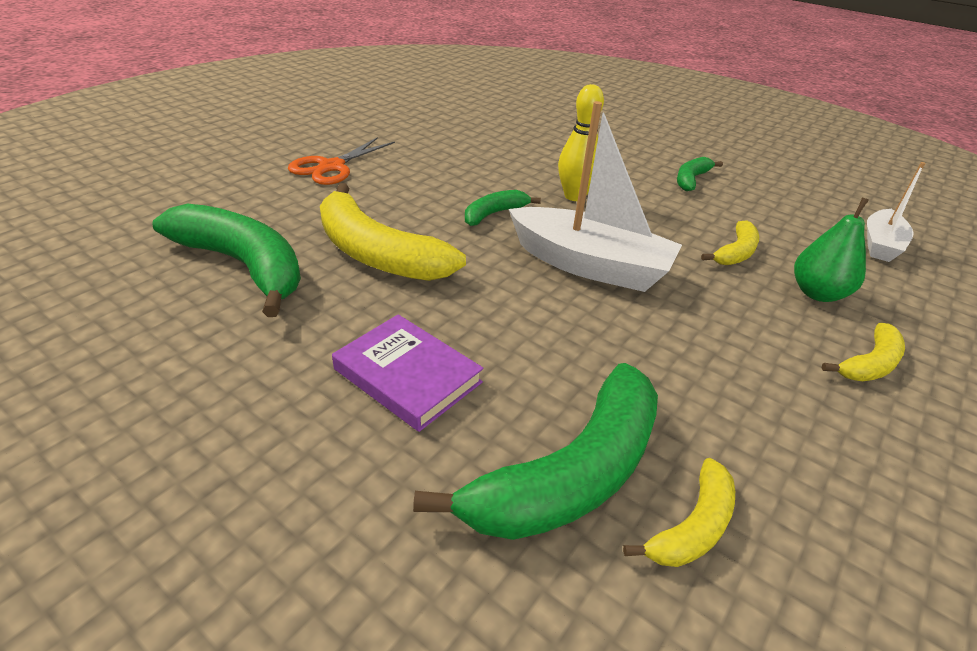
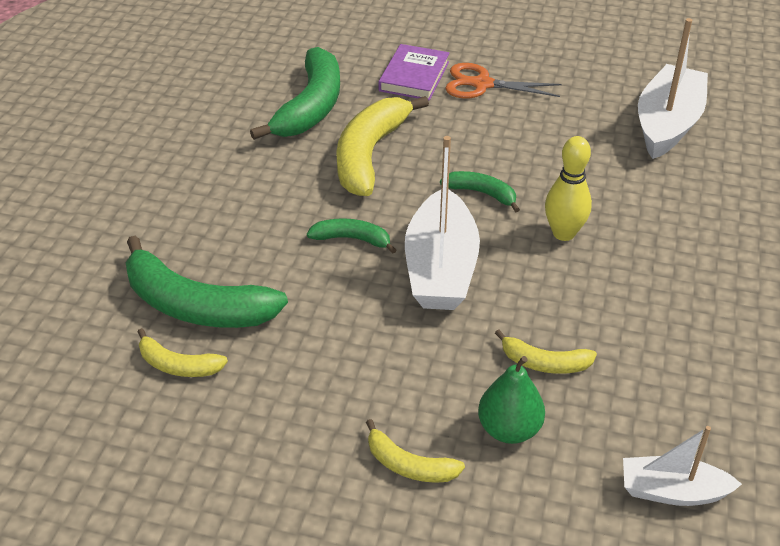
camera: 70 degrees right, 5 degrees up
purple book [332,314,484,432] -> purple book moved to [379,44,450,101]
green banana [677,157,723,191] -> green banana moved to [307,218,396,254]
none -> white boat [638,18,708,159]

